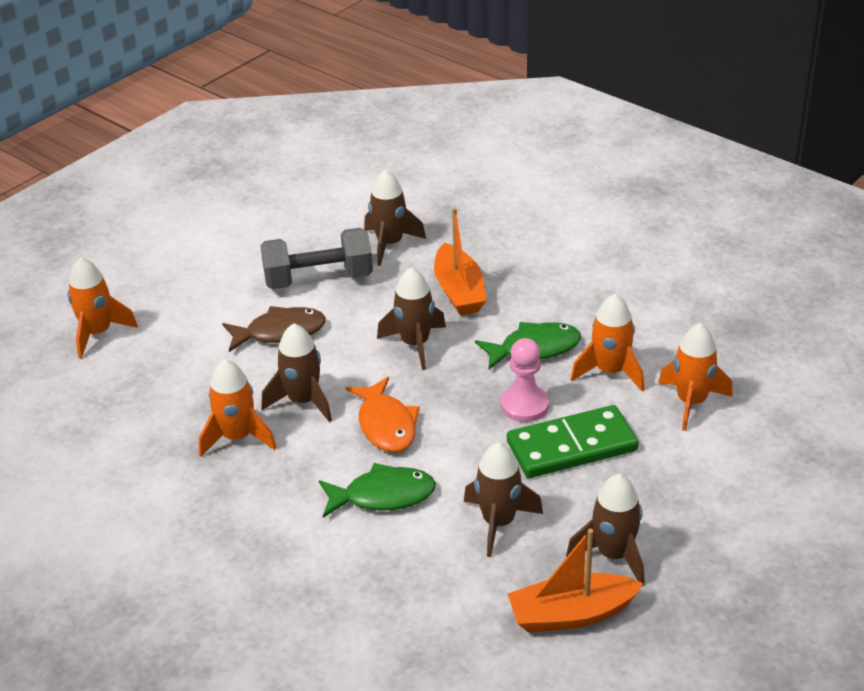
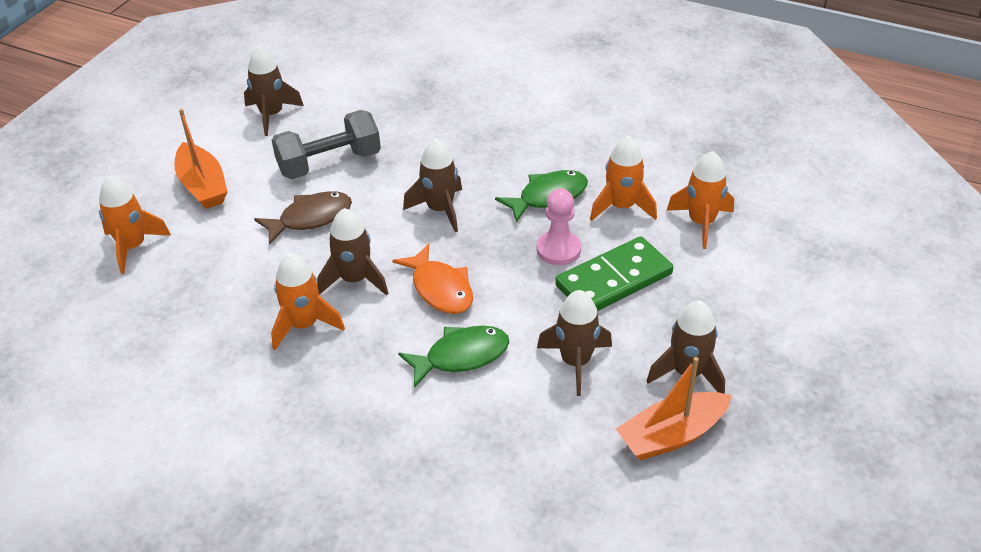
camera: 15 degrees left, 5 degrees up
brown rocket [364,169,426,266] -> brown rocket moved to [244,46,304,136]
orange boat [434,208,487,315] -> orange boat moved to [174,109,228,209]

